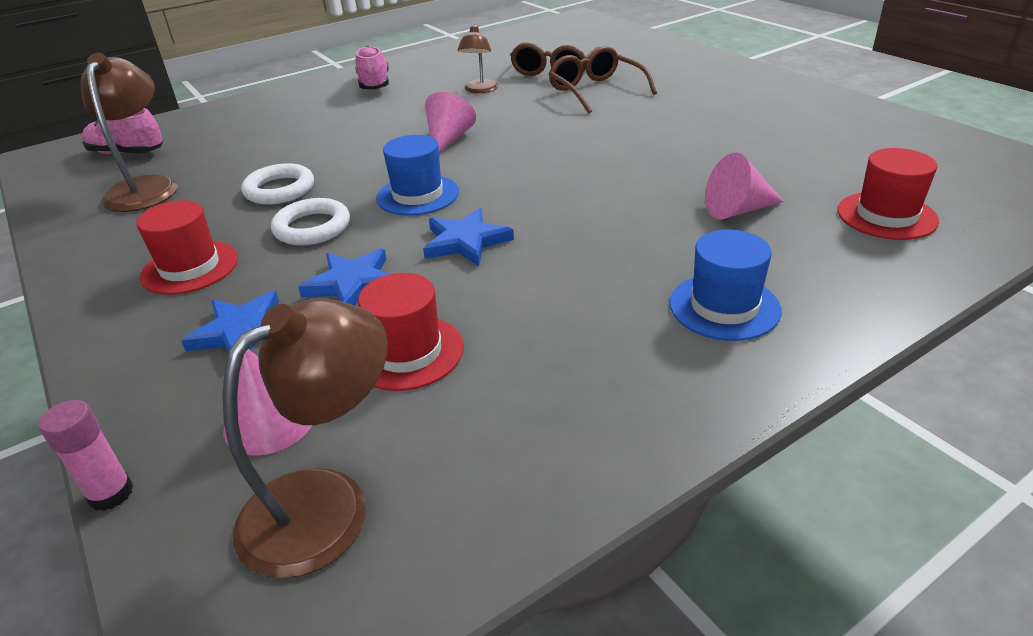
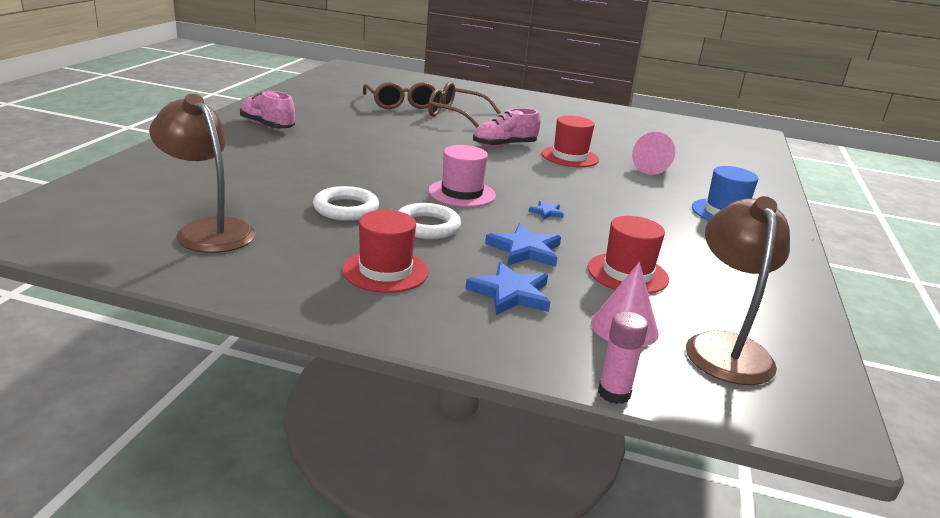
camera: 45 degrees left, 10 degrees down
pink shoe [82,108,163,154] -> pink shoe moved to [473,108,541,148]
blue hat [376,135,459,216] -> pink hat [428,145,496,207]
blue star [423,208,514,266] -> blue star [528,201,564,219], size x0.51
pink cone [425,92,476,153] -> none
brown lamp [458,25,498,93] -> none
red hat [837,148,939,240] -> red hat moved to [542,116,599,167]

